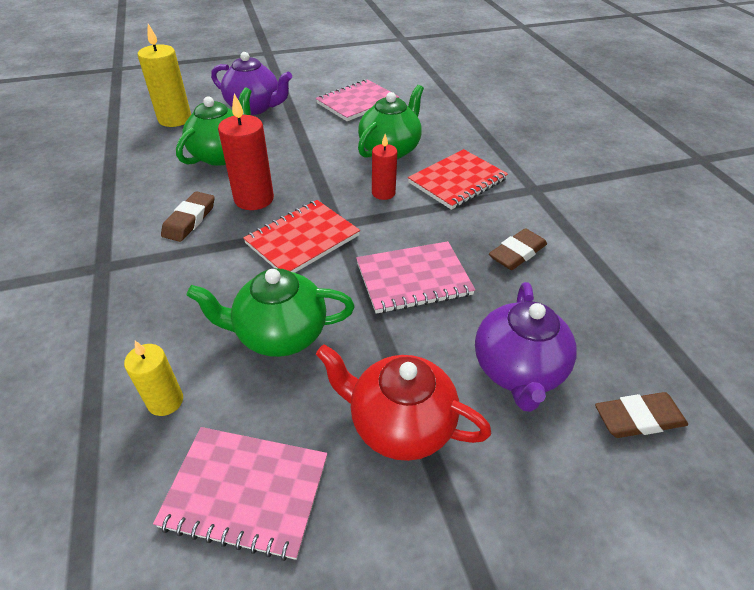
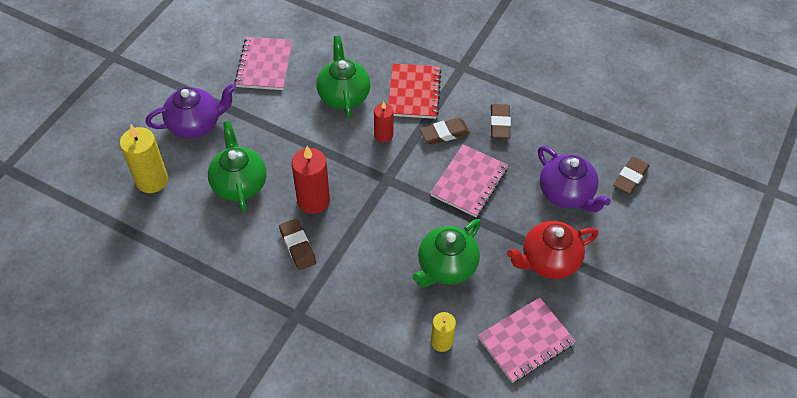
camera: 45 degrees left, 10 degrees up
red notebook [243,200,360,273] -> none
none -> brown eraser [420,118,470,145]

